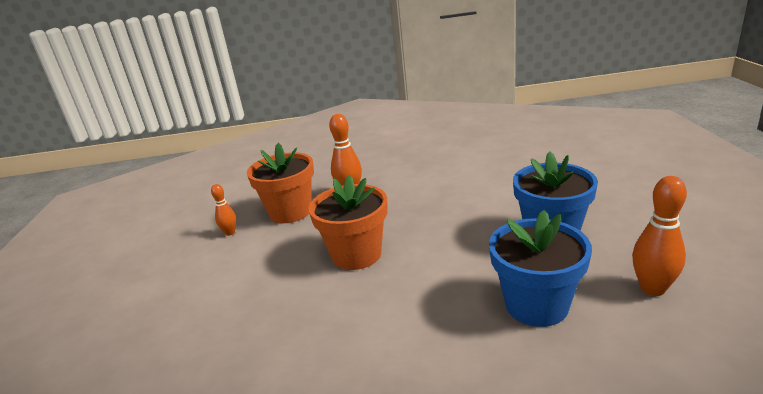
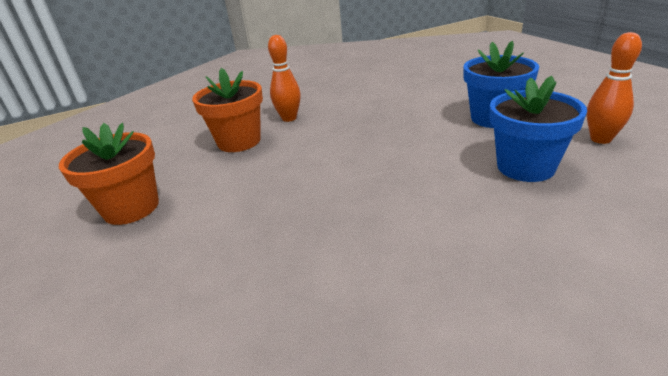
camera: 20 degrees left, 5 degrees up
orange bowling pin [211,184,236,236] -> none
orange flower pot [309,175,388,270] -> orange flower pot moved to [59,123,159,225]

